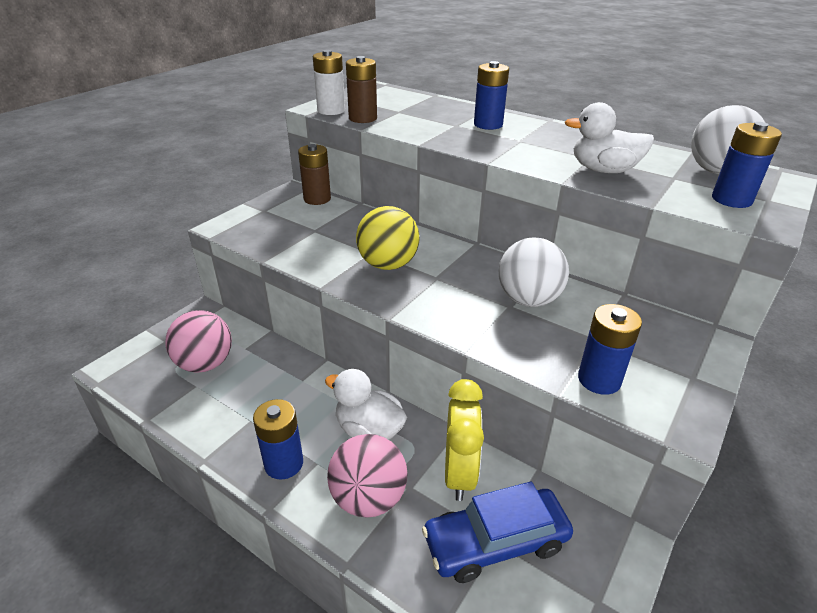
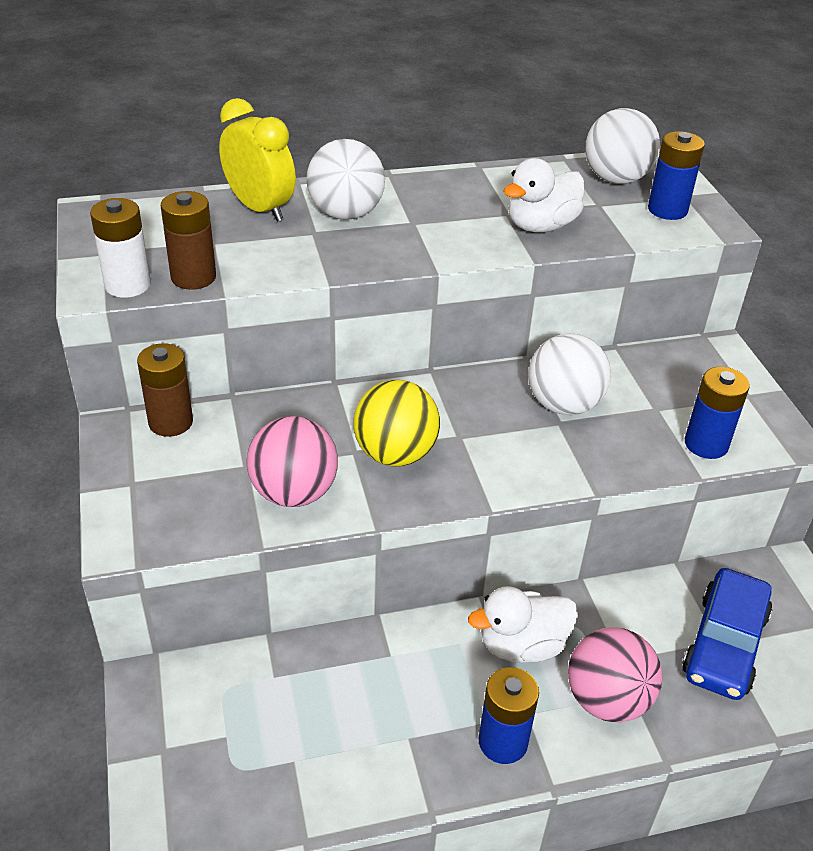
camera: 50 degrees left, 5 degrees up
pink ball [165,310,232,373] -> pink ball moved to [247,416,338,507]
yellow clock [445,379,484,501] -> yellow clock moved to [219,98,296,222]
blue battery [474,61,509,130] -> white ball [306,139,385,220]

